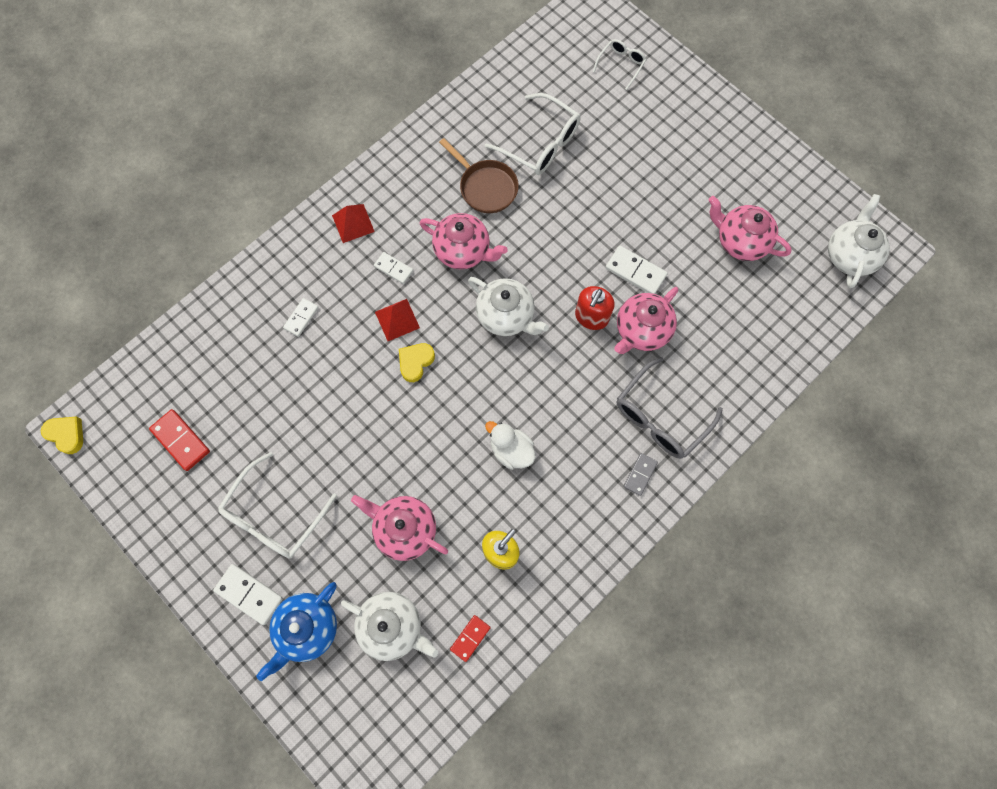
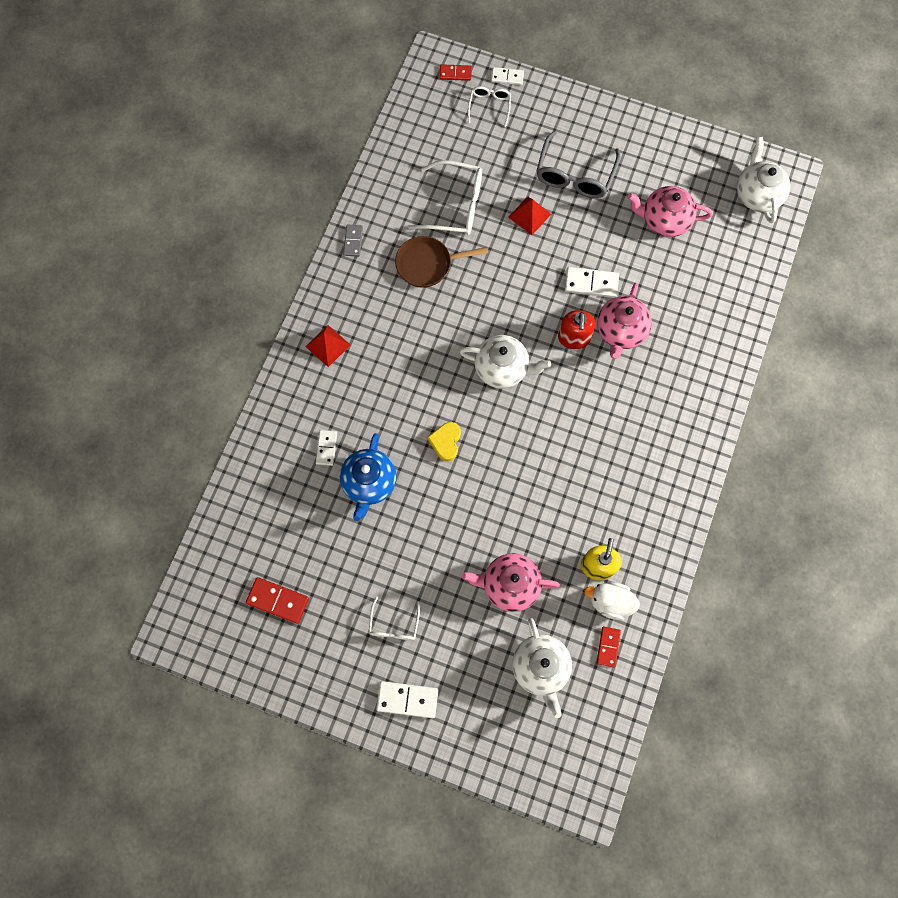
camera: 25 degrees left, 0 degrees up
yellow heart [41,417,83,454] -> none
white glasses [218,452,337,558] -> white glasses [369,596,420,640], size x0.56
blue teapot [256,582,337,681] -> blue teapot moved to [340,433,397,521]
white teapot [341,592,438,661] -> white teapot turned 75 degrees clockwise [512,618,572,718]
white domino [374,252,413,284] -> white domino moved to [491,67,524,85]
red pyramid [375,299,420,341] -> red pyramid moved to [508,196,551,235]
pink teapot [420,213,508,269] -> none
brown pan [439,138,519,213] -> brown pan turned 150 degrees clockwise [395,236,488,288]
white duck [485,421,536,470] -> white duck moved to [584,582,640,620]
grey glasses [617,357,723,459] -> grey glasses moved to [536,131,620,198]
grey domino [623,453,658,496] -> grey domino moved to [343,225,363,257]
none -> red domino [440,64,472,81]

